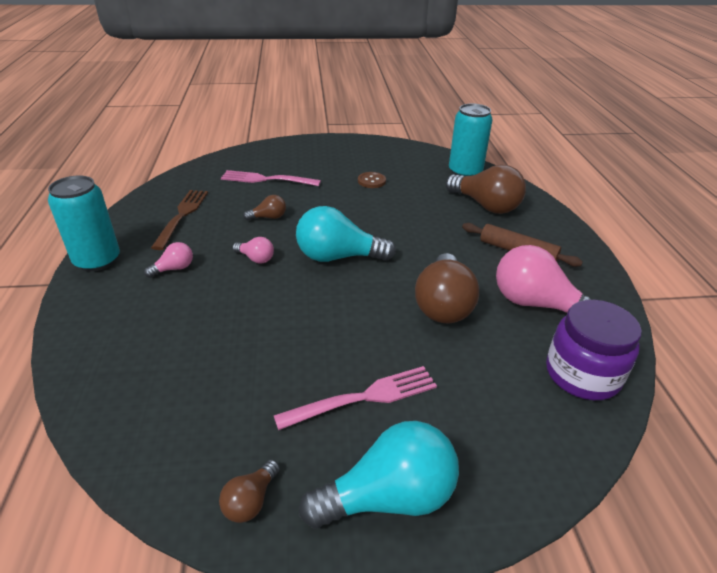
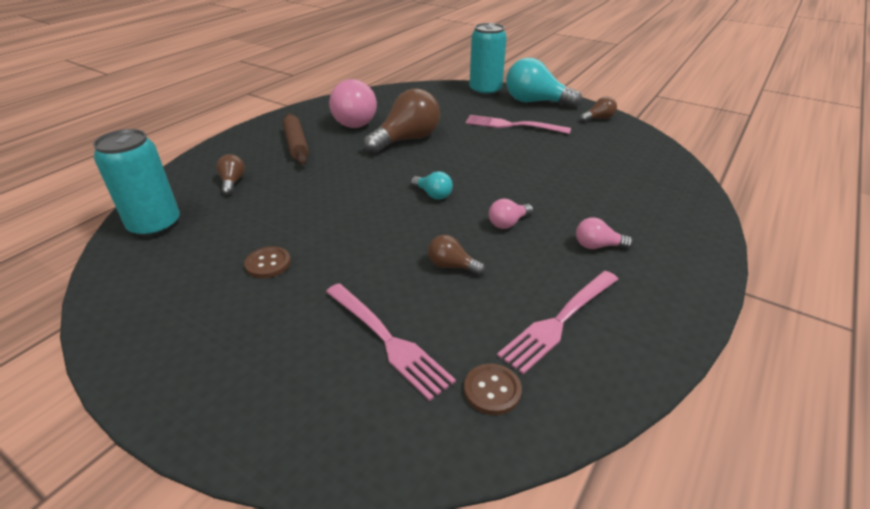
camera: 140 degrees left, 0 degrees up
turquoise can [48,175,120,272] -> turquoise can moved to [470,23,507,96]
brown fork [151,190,208,250] -> pink fork [497,271,618,375]
pink light bulb [232,237,274,264] -> pink light bulb turned 105 degrees counterclockwise [489,199,533,229]
turquoise light bulb [296,206,396,262] -> turquoise light bulb [411,171,453,200], size x0.48
brown light bulb [446,165,526,214] -> brown light bulb [216,154,245,195], size x0.48
purple jar [546,300,642,400] -> none
none -> brown button [464,364,522,415]

